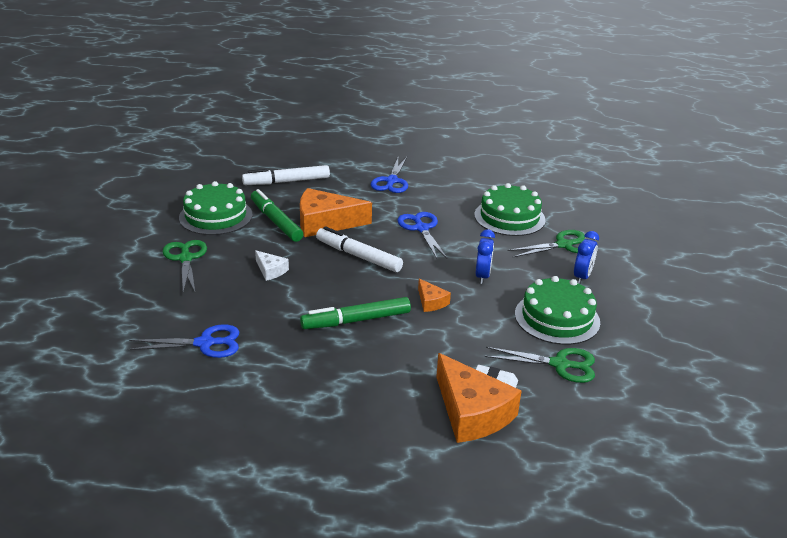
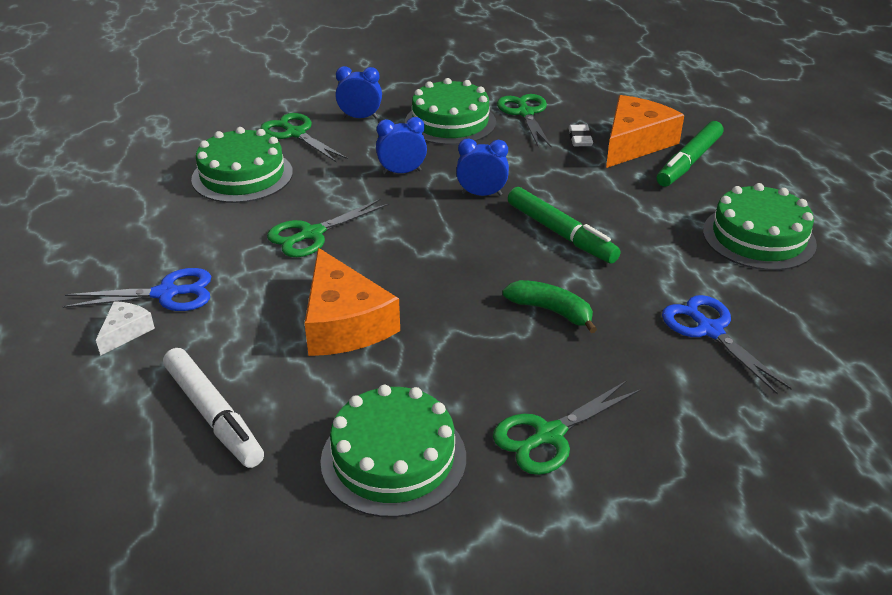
camera: 110 degrees left, 5 degrees up
green marker [251,189,303,242] -> green marker moved to [657,121,723,187]
white cheese [255,250,289,281] -> white cheese moved to [96,301,155,356]
white marker [316,226,403,272] -> none
blue scissors [397,212,447,259] -> green scissors [267,199,390,257]
orange cheese [418,278,451,312] -> blue clock [456,138,509,196]
none -> green banana [502,280,597,333]
none -> green cake [703,183,817,270]

